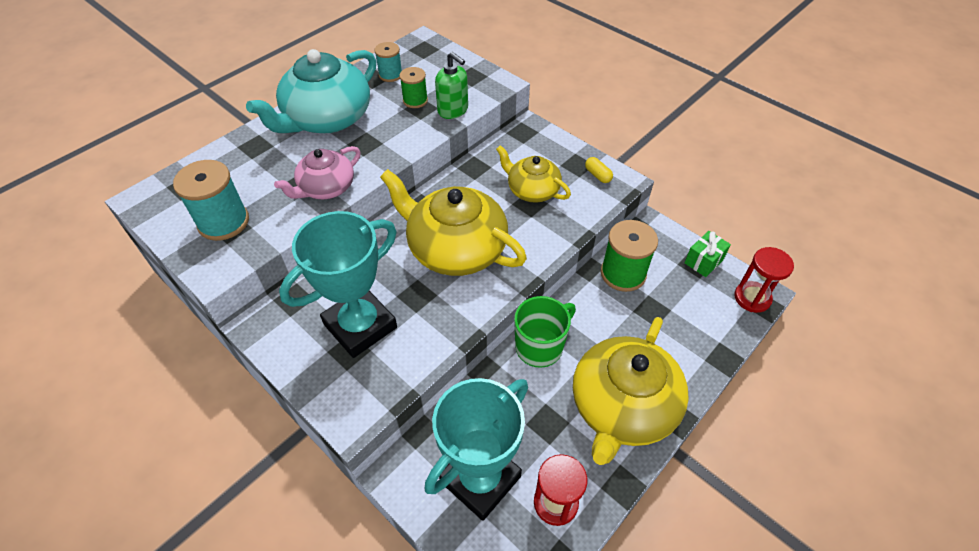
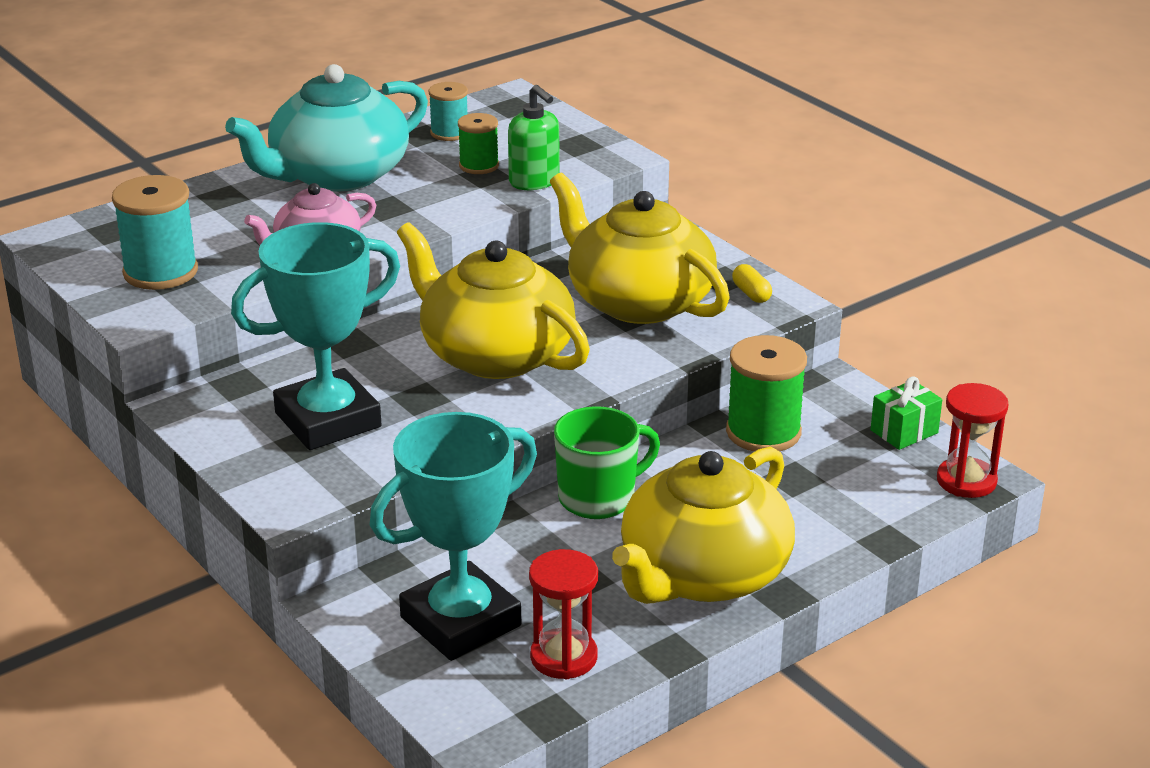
camera: 10 degrees right, 20 degrees down
yellow teapot [496,145,571,203] -> yellow teapot [550,173,730,324], size x1.72

